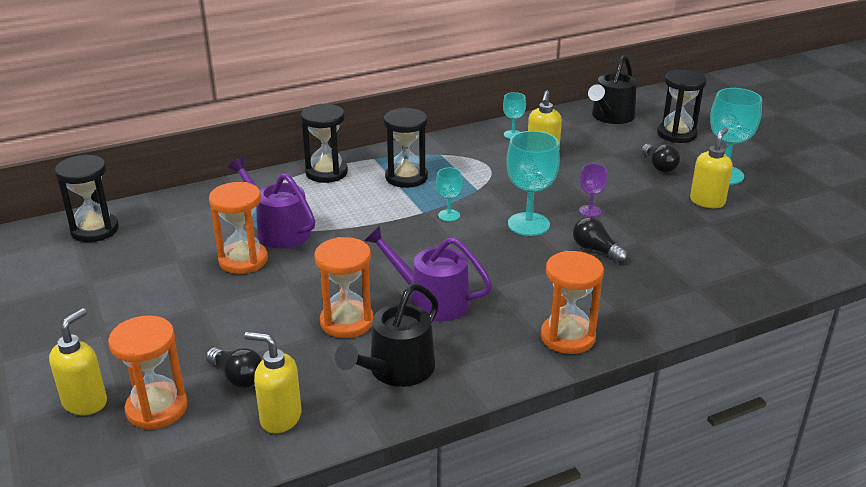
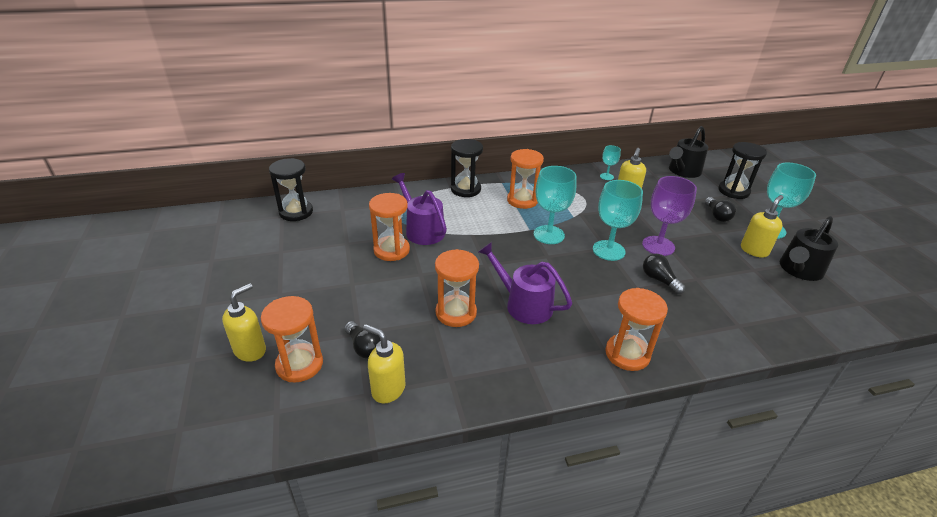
camera: 10 degrees right, 5 degrees up
black watering can [335,284,439,387] -> black watering can moved to [780,216,838,281]
black hourglass [383,108,428,188] -> orange hourglass [507,149,544,209]
turquoise goblet [436,168,463,221] -> turquoise goblet [534,166,576,244], size x1.90
purple goblet [579,164,607,217] -> purple goblet [642,176,697,256], size x1.90

